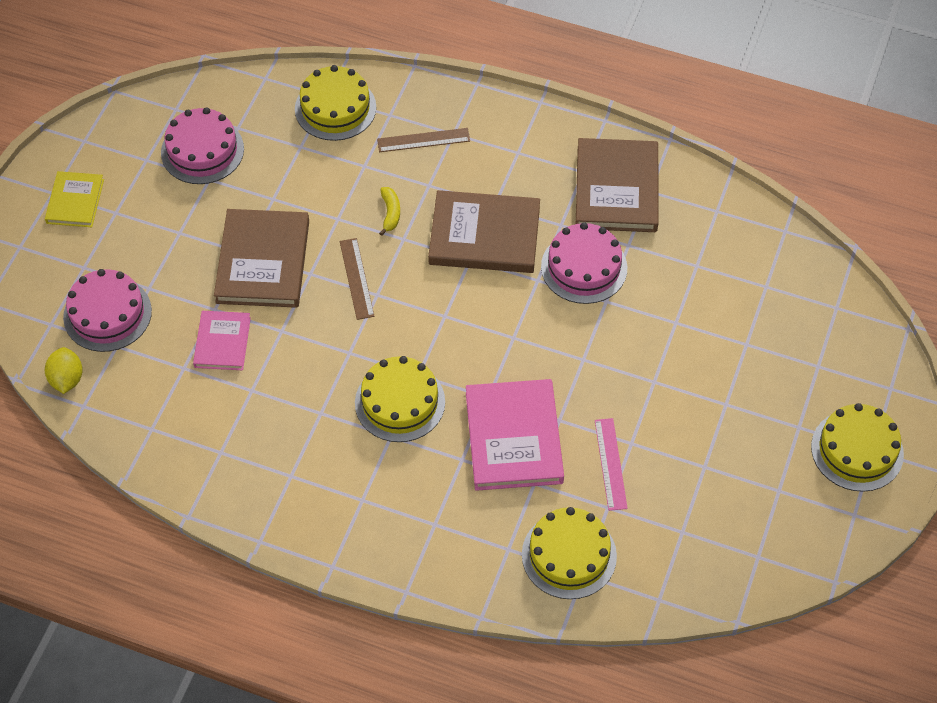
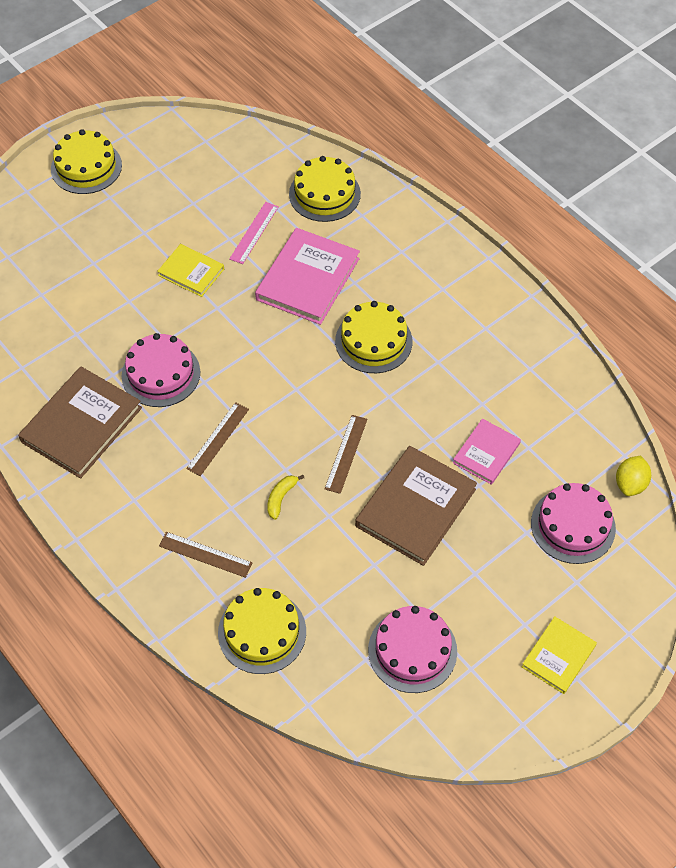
camera: 150 degrees left, 0 degrees up
brown book [428,190,540,273] -> brown ruler [186,402,249,476]
none -> yellow book [157,244,224,297]

